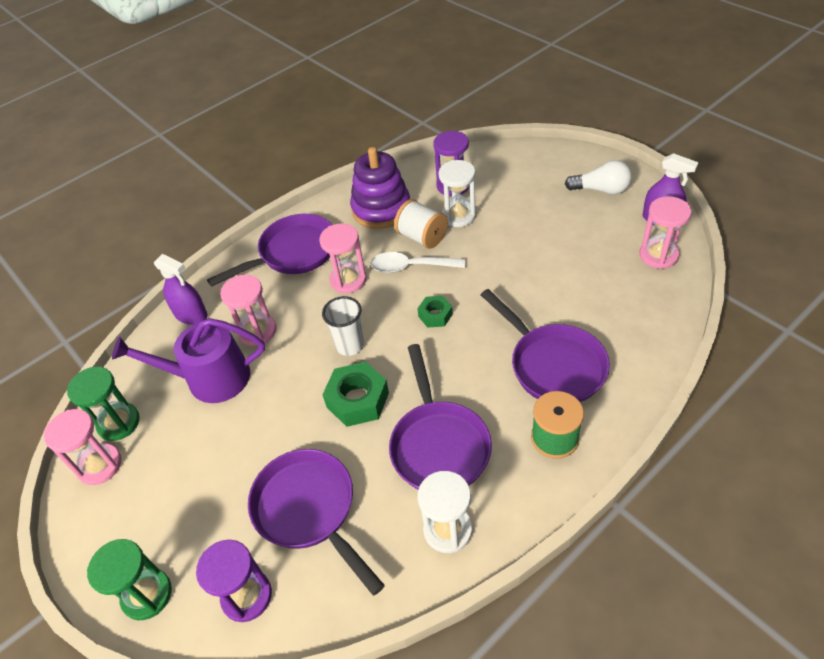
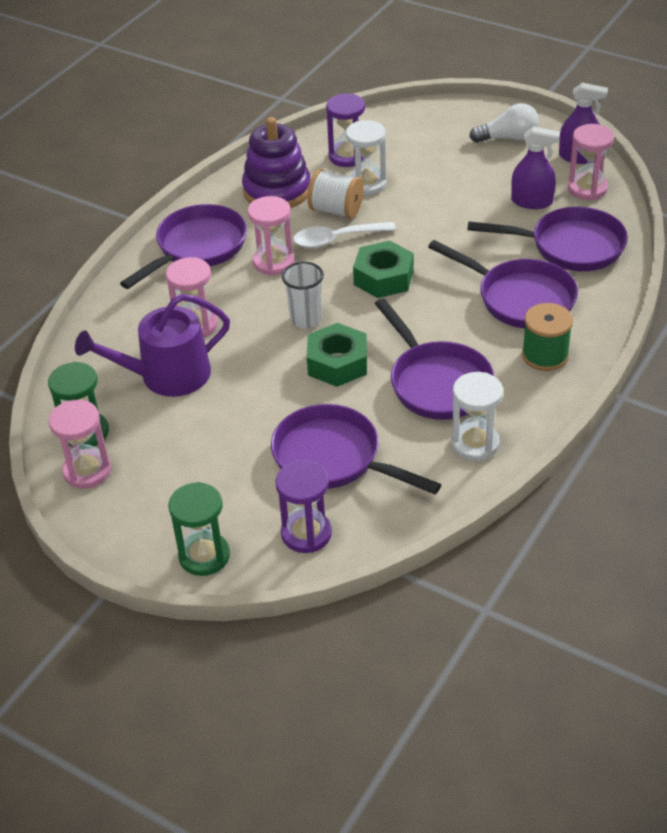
camera: 20 degrees left, 5 degrees down
purple spray bottle [154,254,208,325] -> purple spray bottle moved to [511,126,560,209]
green nut [417,296,453,328] -> green nut [353,241,414,298], size x1.71
none -> purple pan [468,207,628,271]

